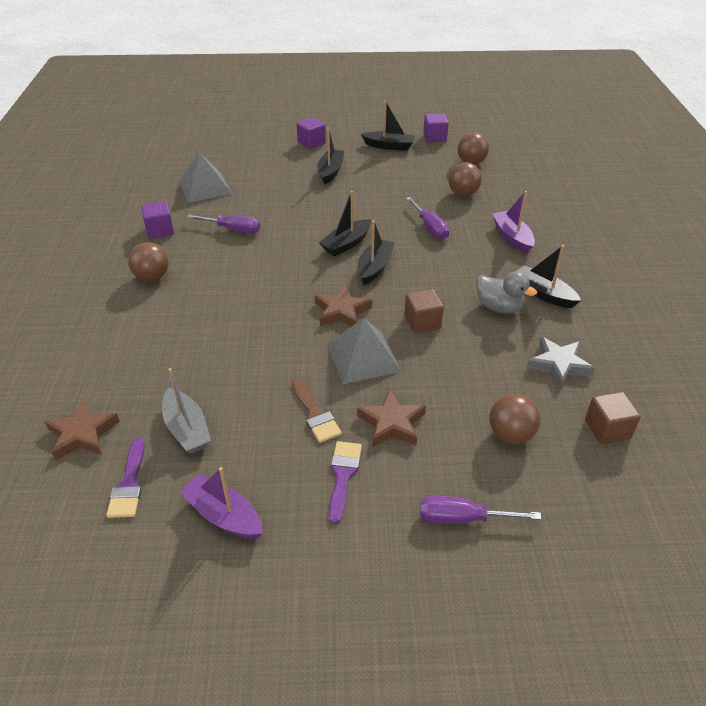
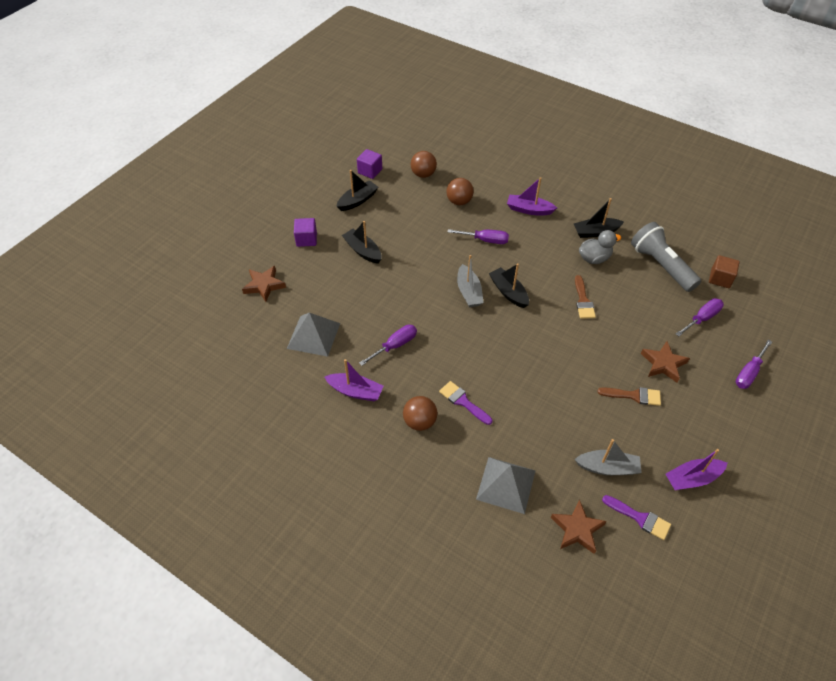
camera: 55 degrees left, 10 degrees up
purple cube [141,201,174,239] -> purple boat [324,359,383,401]
brown star [315,285,372,327] -> brown star moved to [242,266,286,302]
black boat [319,191,371,256] -> grey boat [457,255,484,308]
grey pyramid [327,318,402,384] -> grey pyramid moved to [476,457,536,514]
purple brush [329,441,362,524] -> purple brush moved to [439,381,492,425]
brown cube [404,289,444,334] -> brown brush [575,275,596,319]
brown ball [489,394,541,444] -> purple screwdriver [676,298,724,336]
grey star [527,337,595,388] -> grey flashlight [631,222,701,292]

